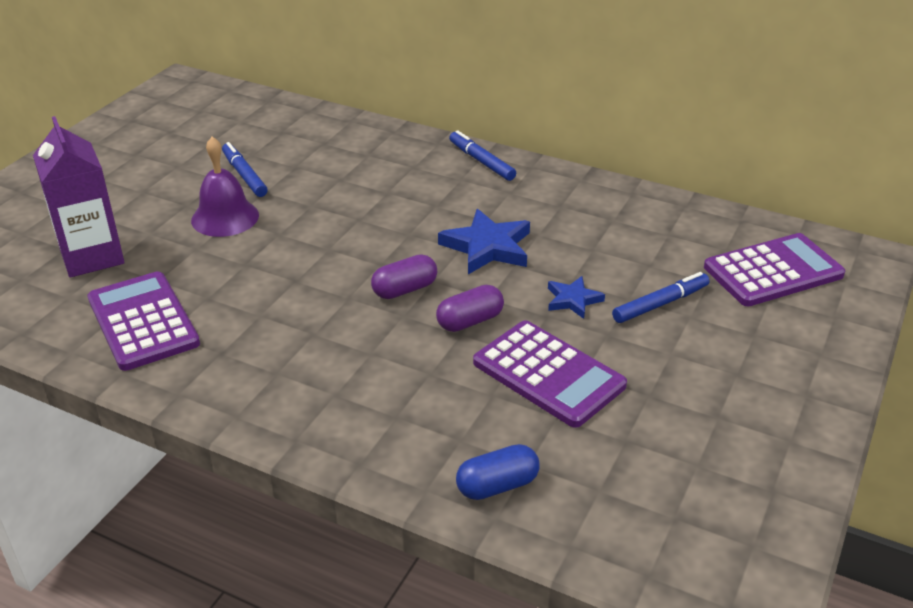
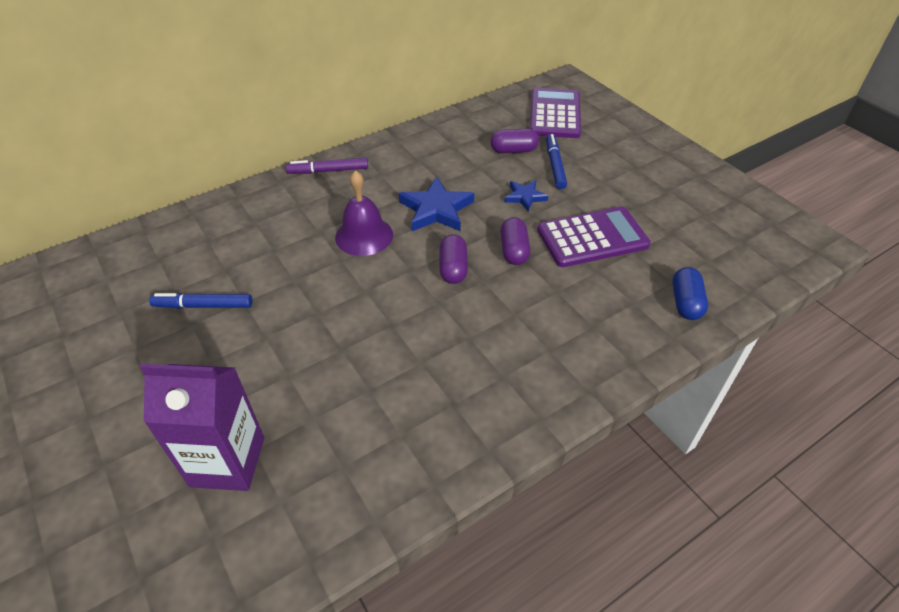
camera: 60 degrees left, 10 degrees up
purple calculator [87,271,200,371] -> none
purple bell [191,137,259,237] -> purple bell moved to [335,170,393,256]
blue marker [449,130,516,181] -> purple marker [286,158,368,174]
none -> purple capsule [491,128,539,154]

